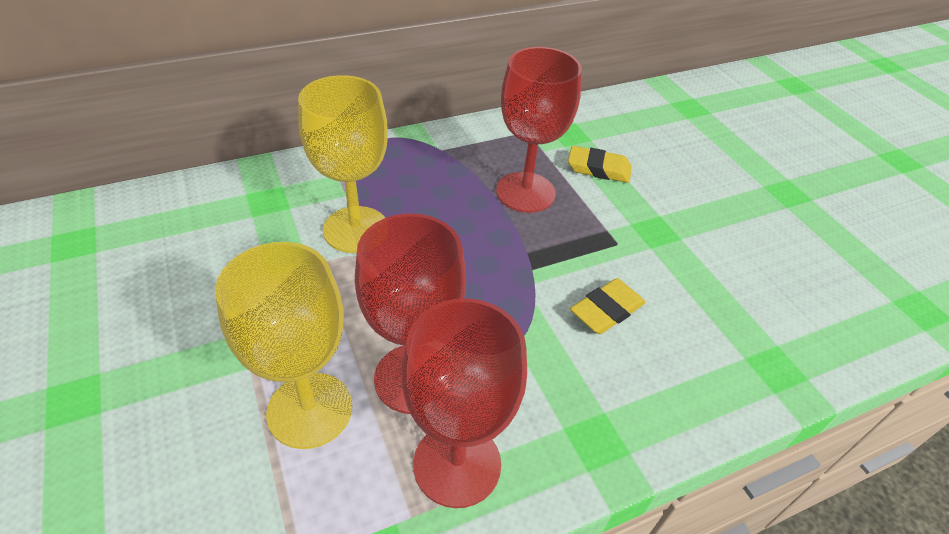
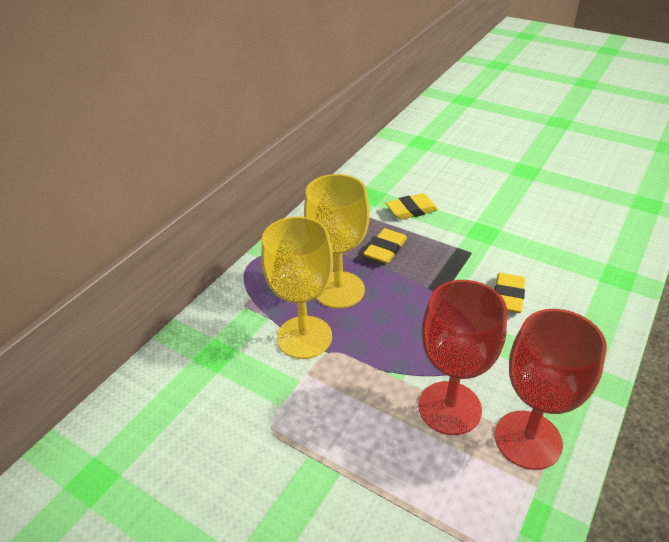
camera: 30 degrees left, 5 degrees down
yellow goblet [215,242,352,449] -> yellow goblet moved to [304,174,370,308]
red goblet [496,47,582,213] -> yellow eraser [363,228,407,264]

